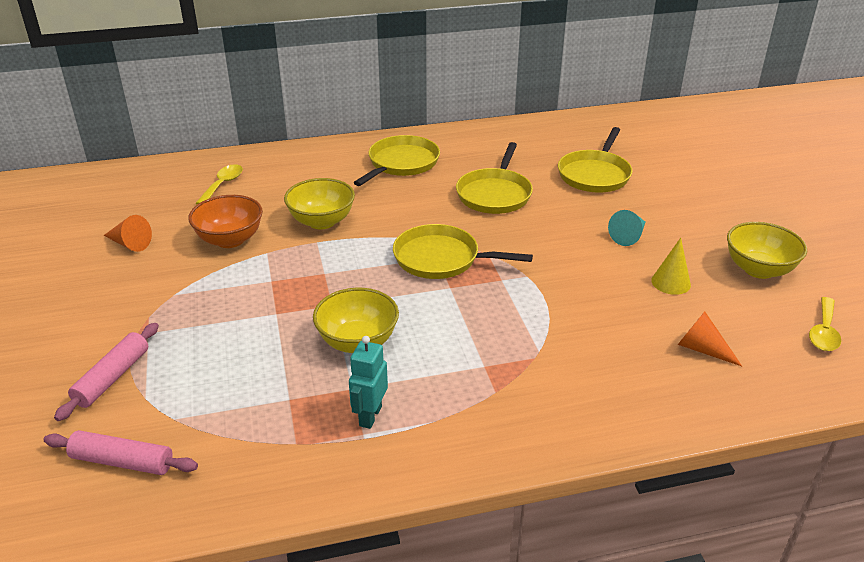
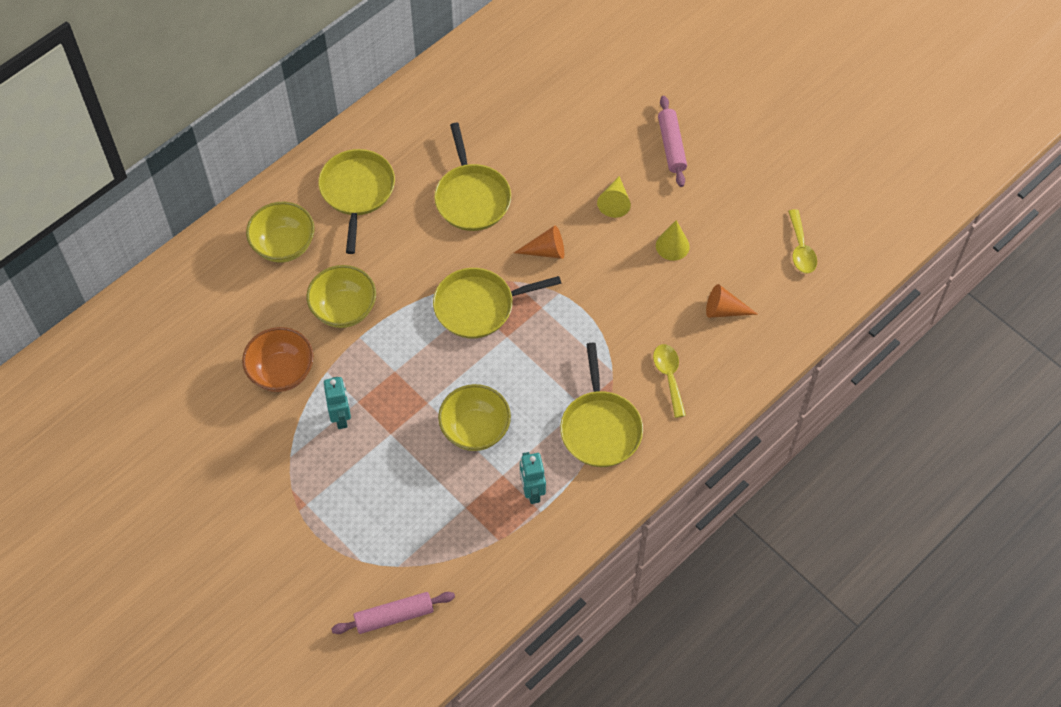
camera: 30 degrees left, 25 degrees up
pink rolling pin [54,323,159,421] -> pink rolling pin moved to [658,96,687,187]
orange cone [104,215,152,252] -> orange cone moved to [514,225,564,259]
yellow spoon [196,164,243,204] -> yellow spoon moved to [653,344,686,418]
yellow pan [558,127,632,192] -> yellow pan moved to [560,343,643,467]
turquoise cone [608,210,645,246] -> yellow cone [597,176,631,218]
yellow bowl [727,222,807,279] -> yellow bowl moved to [246,202,315,263]
none -> turquoise robot [324,377,351,429]

